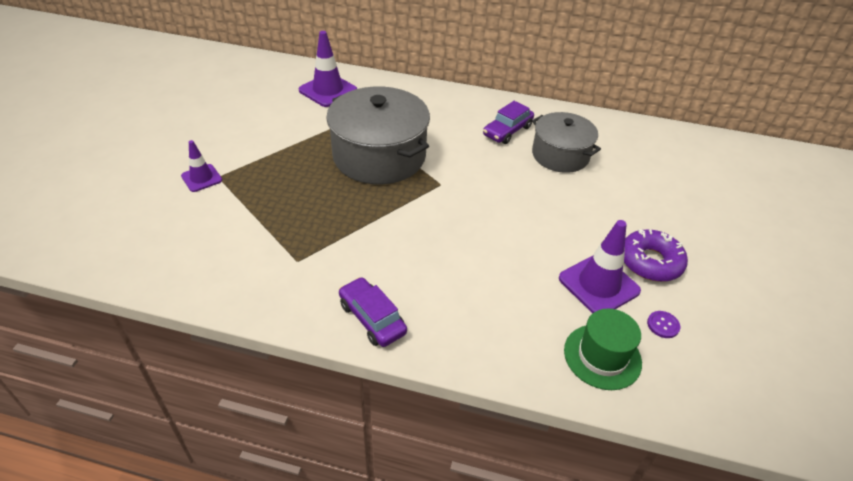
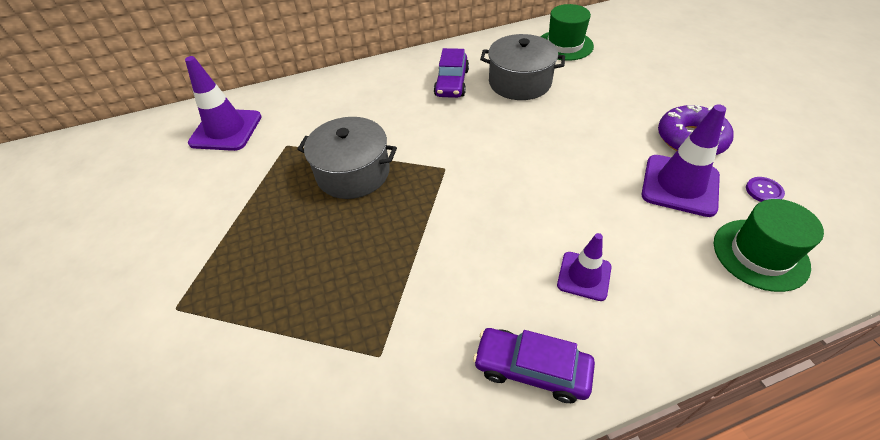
camera: 30 degrees left, 5 degrees up
purple traffic cone [181,140,222,192] -> purple traffic cone moved to [557,233,611,301]
grey pot [326,86,430,184] -> grey pot [297,117,397,199], size x0.63
none -> green hat [541,4,594,61]

